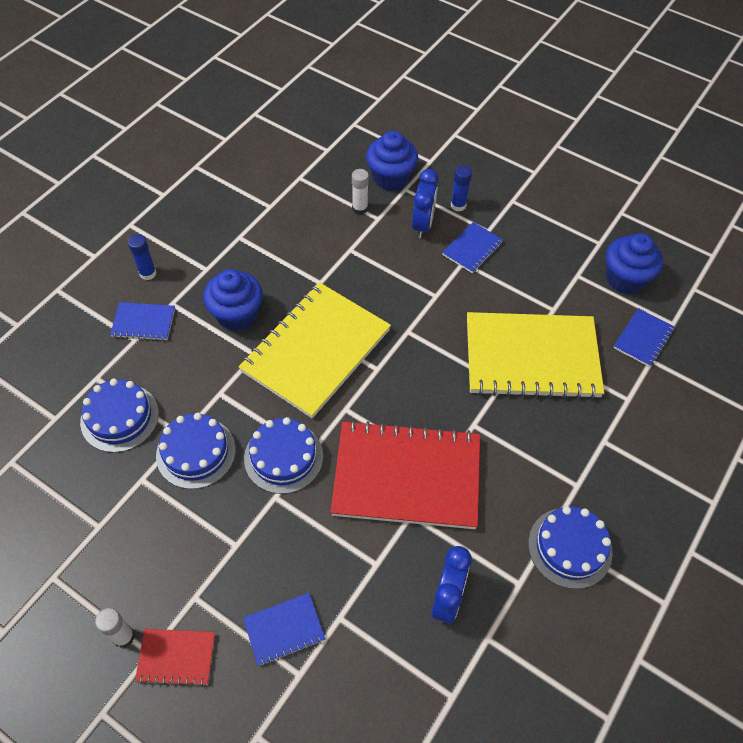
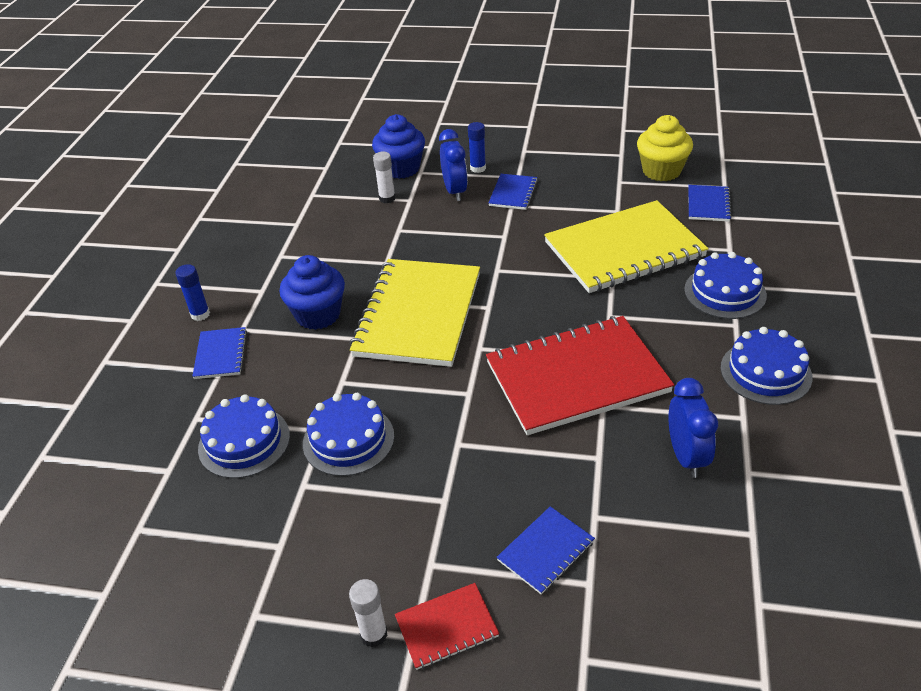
camera: 20 degrees left, 15 degrees down
blue notebook [110,302,175,341] -> blue notebook turned 75 degrees counterclockwise [192,327,247,379]
blue cake [244,417,323,494] -> blue cake moved to [684,252,767,319]
blue cupcake [606,233,663,294] -> yellow cupcake [637,115,693,181]

